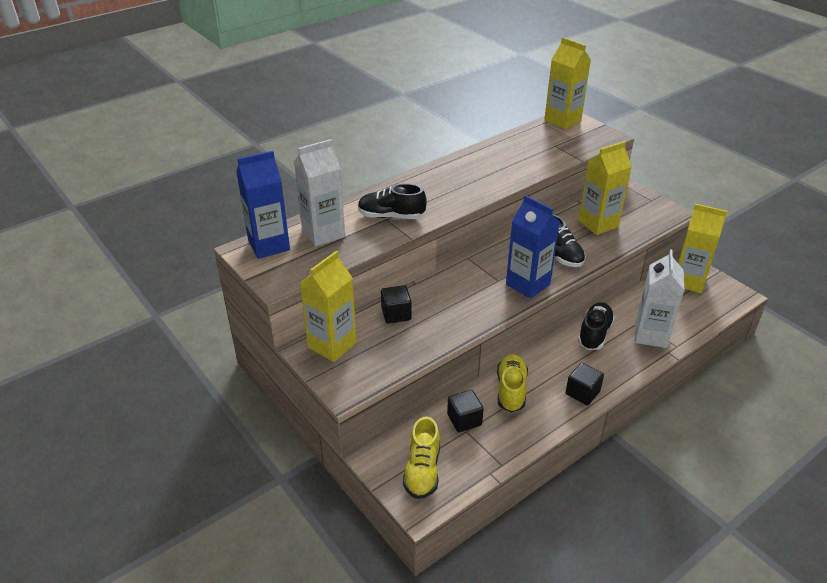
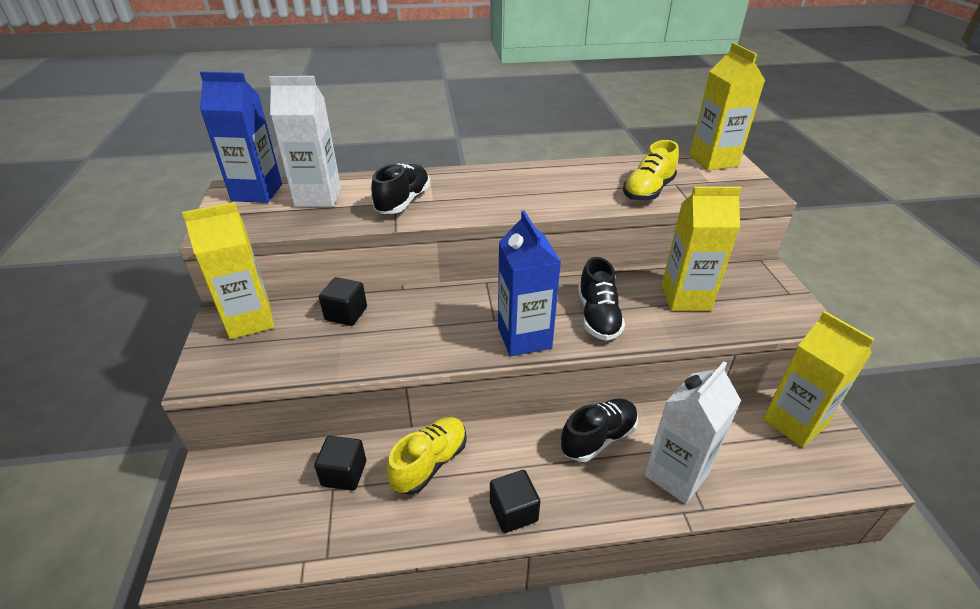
camera: 30 degrees right, 0 degrees up
black shoe [358,183,427,219] -> black shoe turned 75 degrees clockwise [371,163,430,214]
yellow shoe [403,416,440,499] -> yellow shoe moved to [623,140,679,201]

